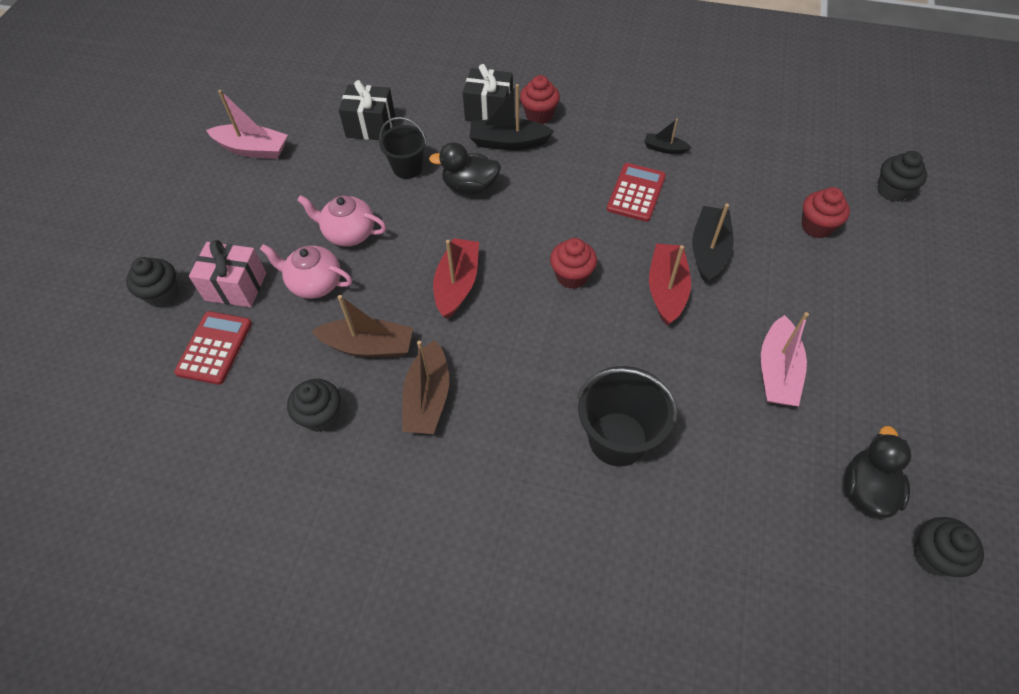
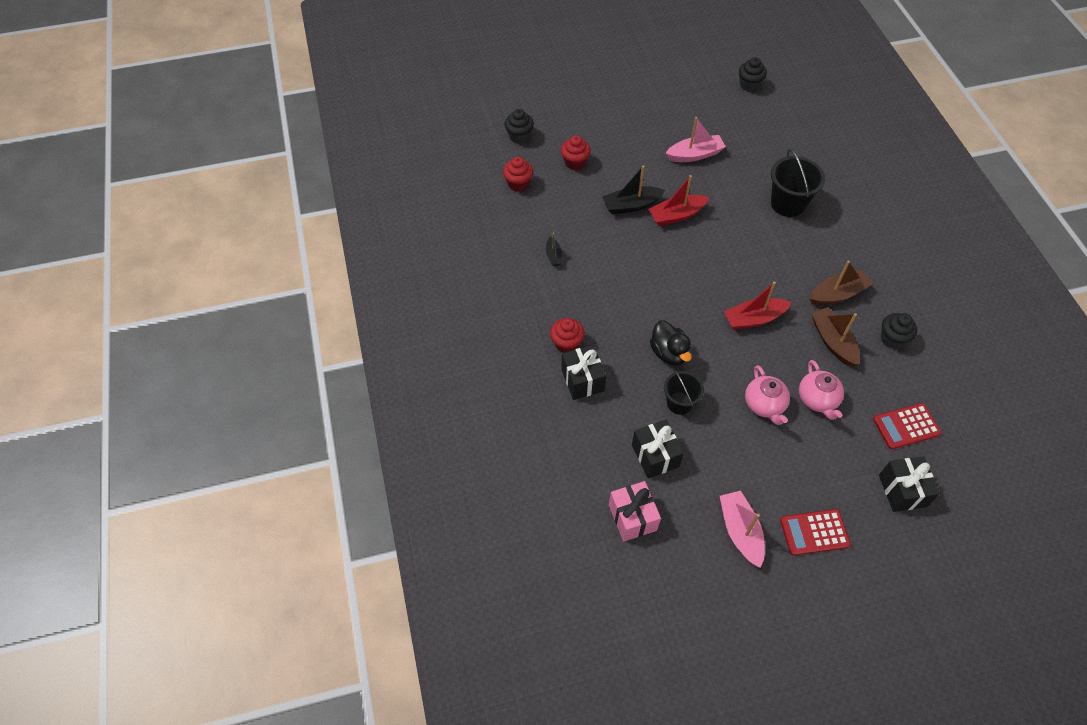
camera: 120 degrees left, 0 degrees up
black cupcake [126,257,179,308] -> black gift [879,456,940,512]
pink gift [189,240,266,307] -> pink gift moved to [609,481,661,542]
black boat [469,84,554,150] -> none
red cupcake [550,238,597,289] -> red cupcake moved to [503,157,533,192]
red calculator [607,163,666,222] -> red calculator moved to [780,509,851,556]
black duck [844,426,911,518] -> none

